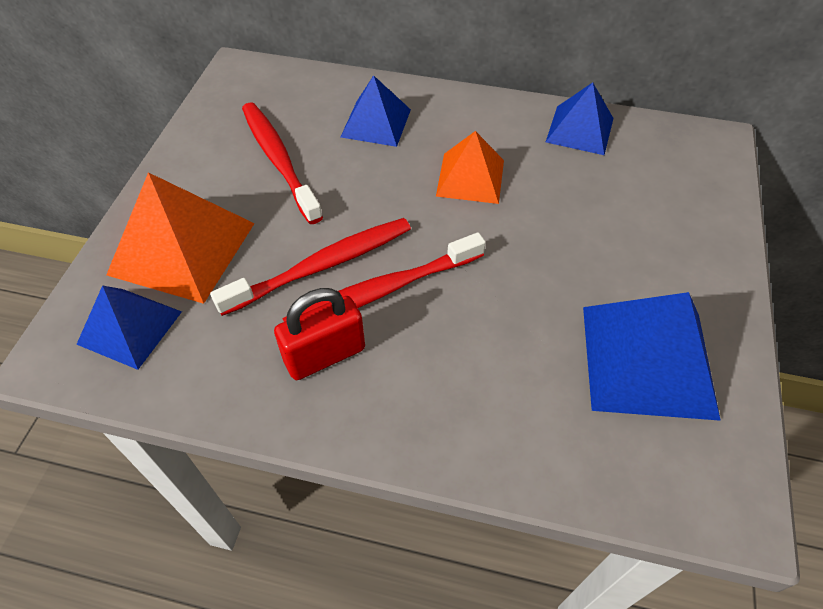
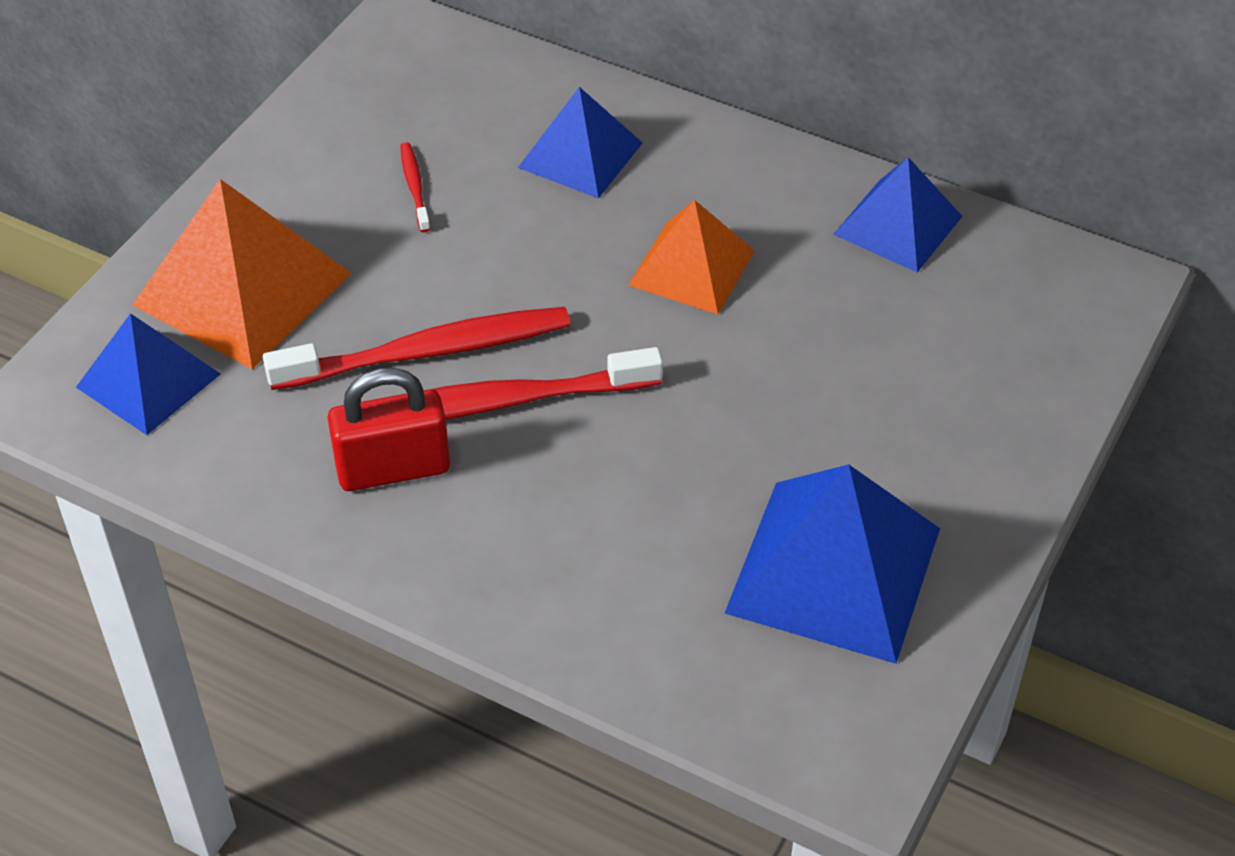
camera: 15 degrees right, 5 degrees down
red toothbrush [242,102,323,224] -> red toothbrush [400,142,430,232], size x0.45

